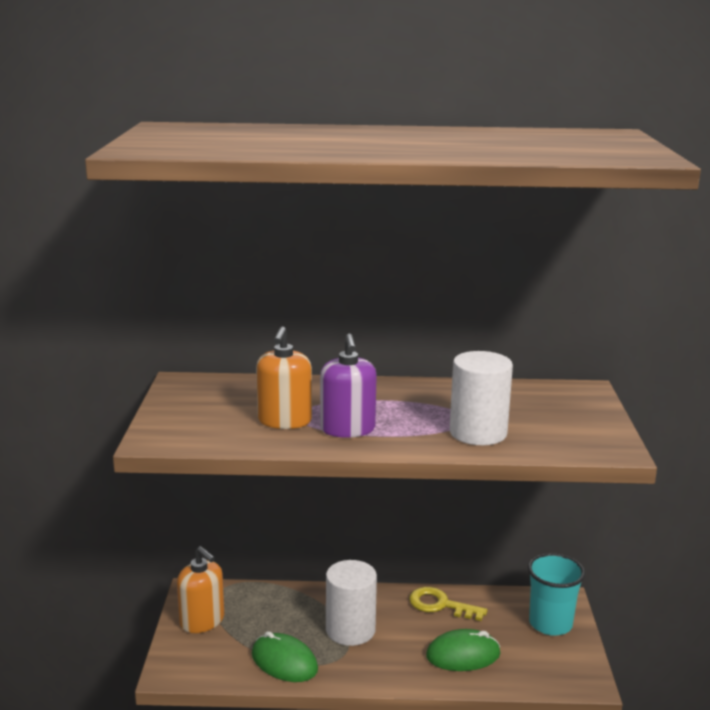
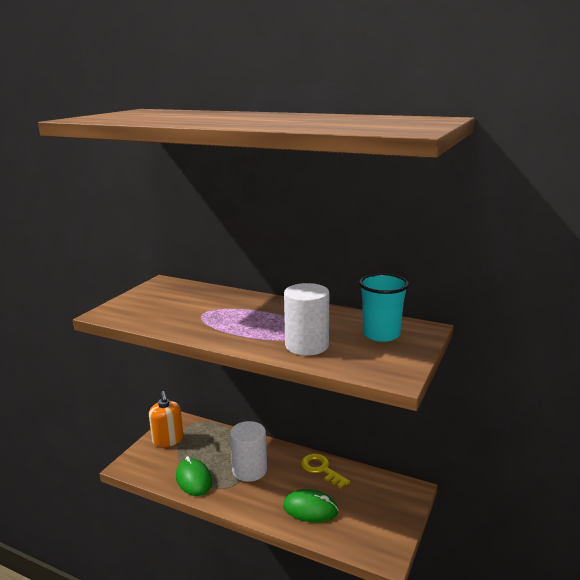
camera: 25 degrees right, 0 degrees up
orange soap dispenser [256,326,312,429] -> none
purple soap dispenser [320,334,376,438] -> none
turquoise cup [528,553,585,636] -> turquoise cup moved to [359,274,409,342]

